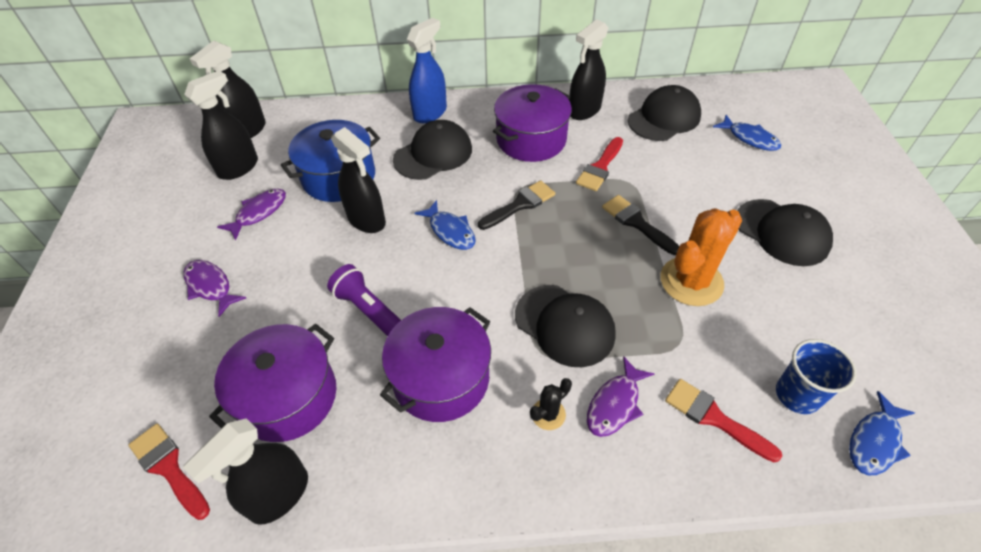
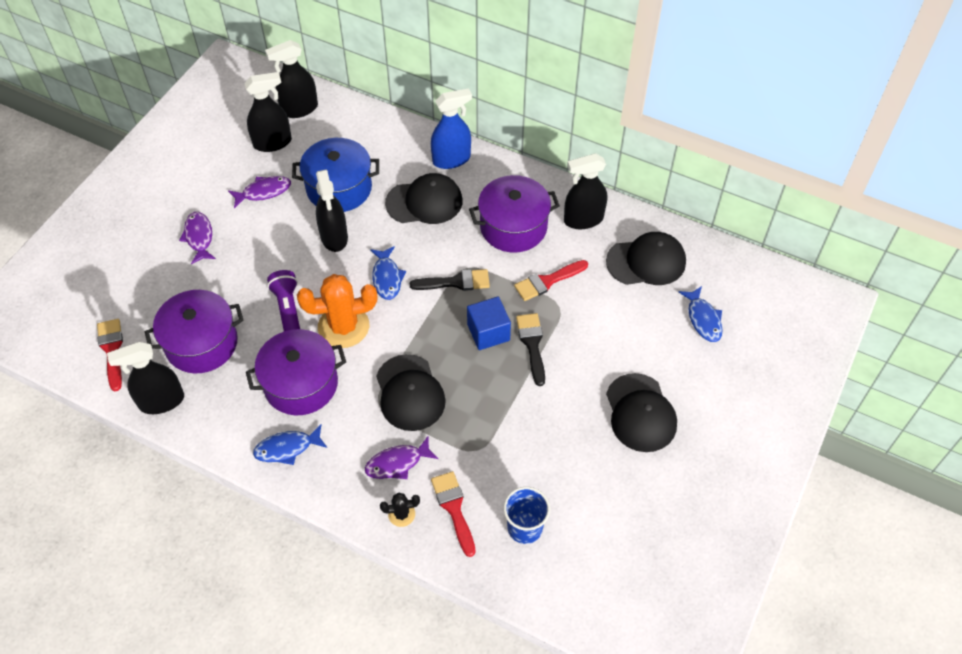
camera: 30 degrees right, 5 degrees up
black cactus [530,378,572,430] -> black cactus moved to [380,492,420,527]
orange cactus [661,208,742,306] -> orange cactus moved to [297,274,377,348]
blue fish [849,391,915,475] -> blue fish moved to [253,424,327,465]
none -> blue cube [467,297,511,350]

